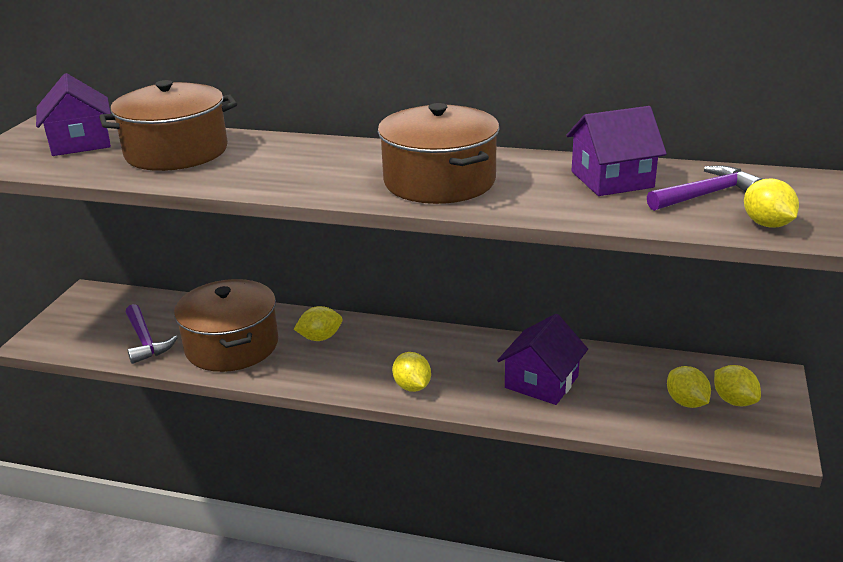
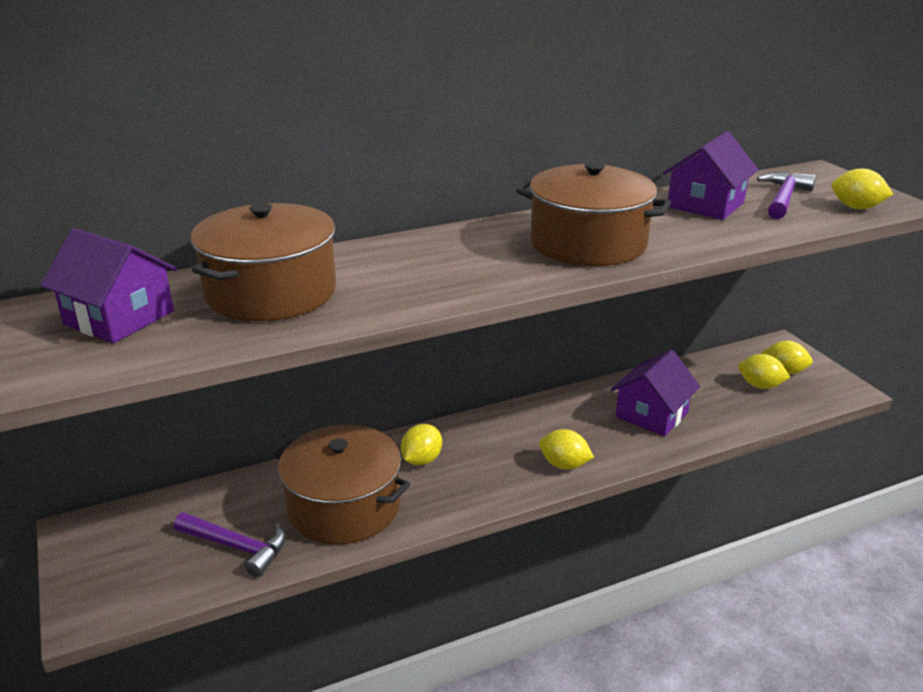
camera: 40 degrees left, 0 degrees up
purple house [497,314,588,405] -> purple house turned 45 degrees clockwise [611,350,700,436]

